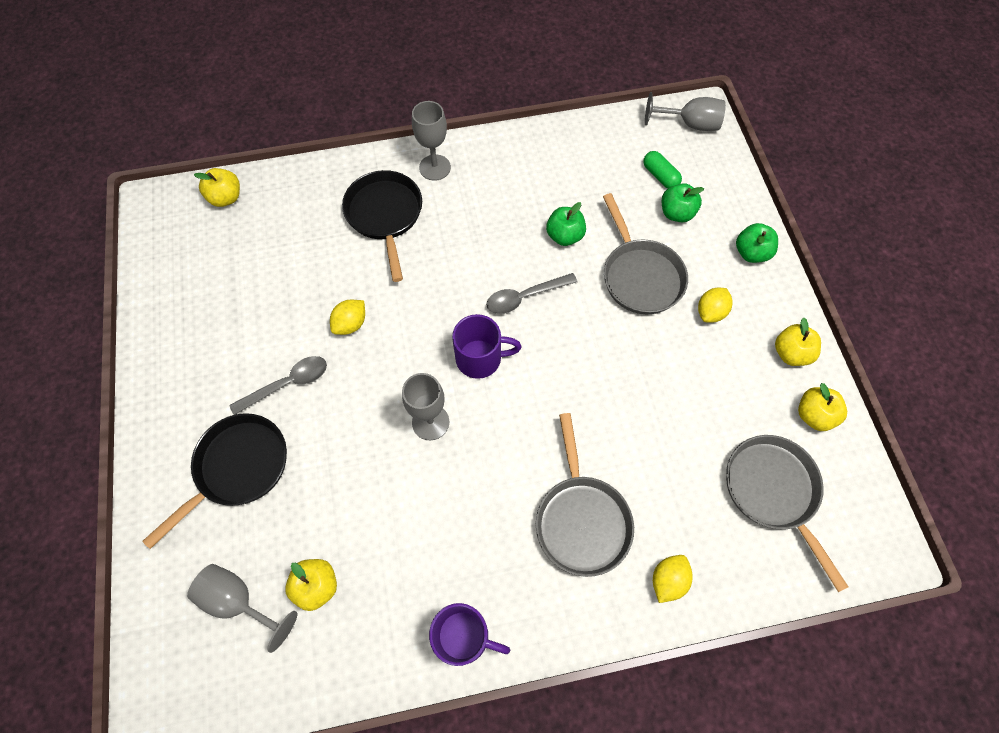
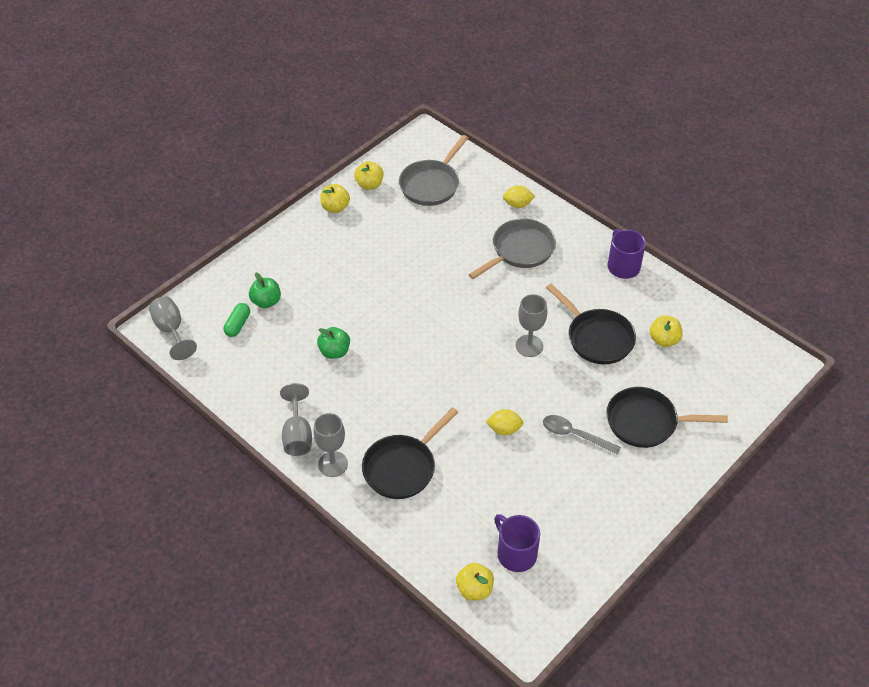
camera: 125 degrees left, 15 degrees down
grey goblet [187,564,297,653] -> grey goblet moved to [280,383,312,456]
purple mug [452,314,522,379] -> purple mug moved to [494,514,540,572]
grey spoon [486,273,577,314] -> none
grey pan [603,193,688,314] -> none
yellow lemon [698,288,733,323] -> none
green apple [736,223,778,263] -> none
none -> black pan [546,284,636,364]

